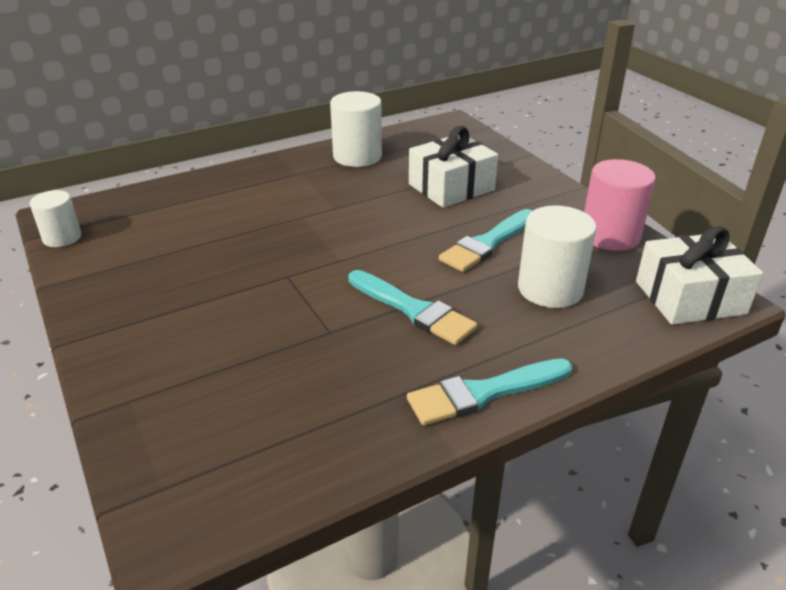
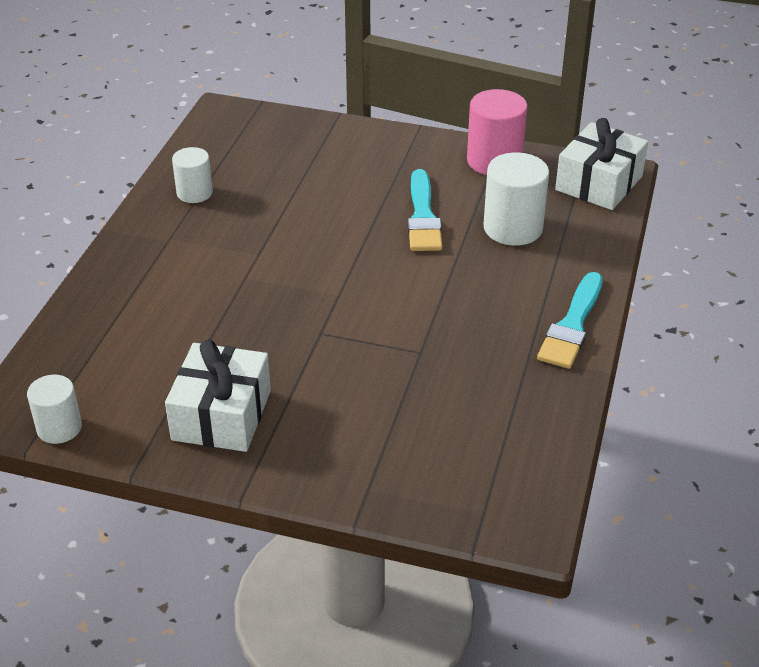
camera: 45 degrees left, 5 degrees up
white cylinder [330,91,382,167] -> white cylinder [172,147,213,203], size x0.63
turquoise brush [348,270,477,345] -> none
white gift [409,126,498,208] -> white gift moved to [165,339,271,452]

